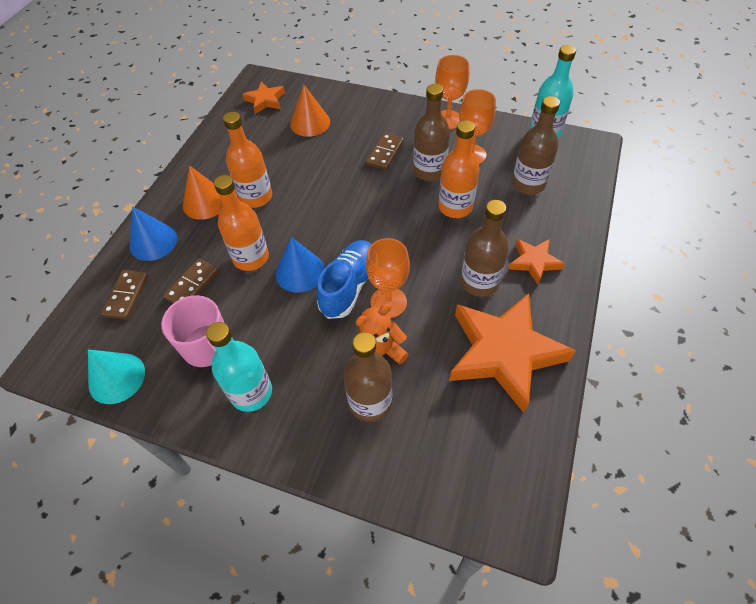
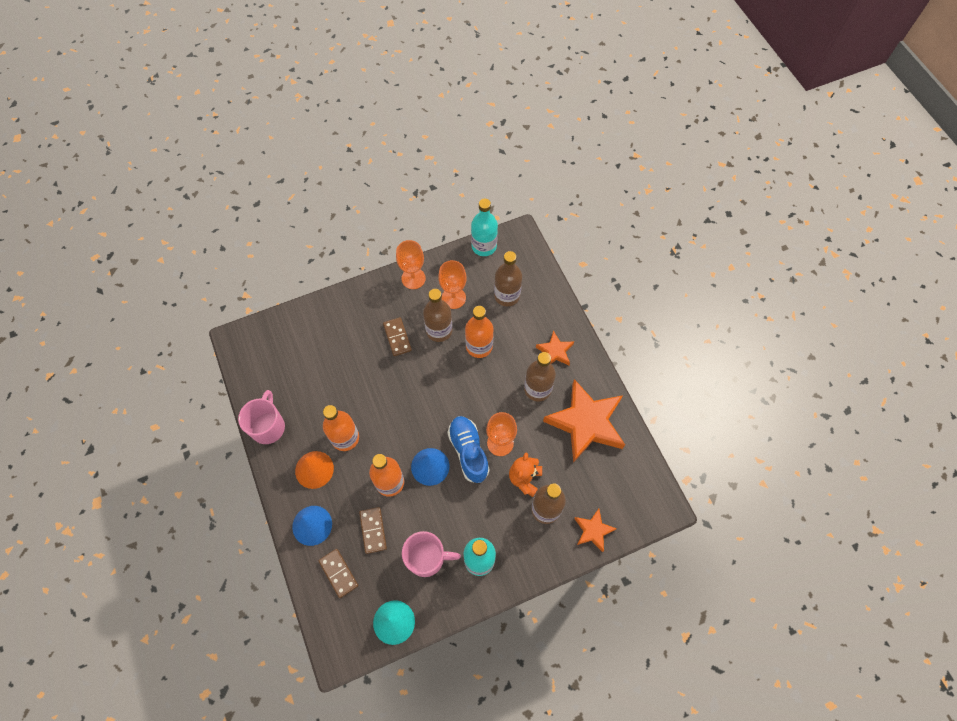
camera: 45 degrees left, 10 degrees up
orange star [243,82,285,114] -> orange star moved to [574,509,617,552]
orange cone [290,85,330,137] -> none
none -> pink mug [238,390,285,444]

